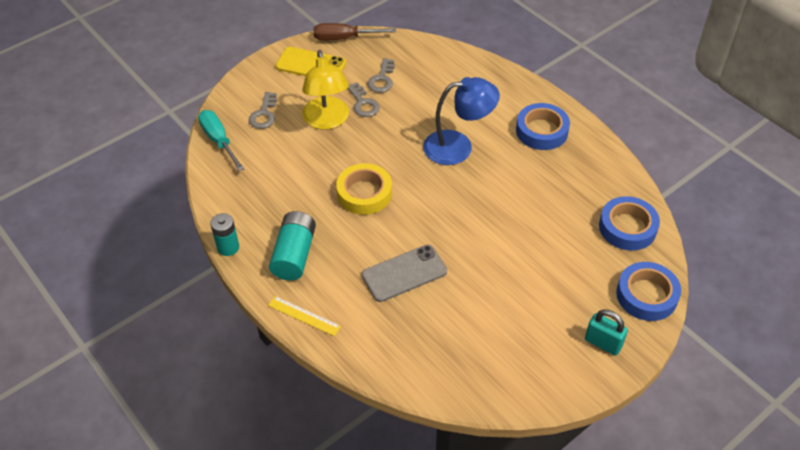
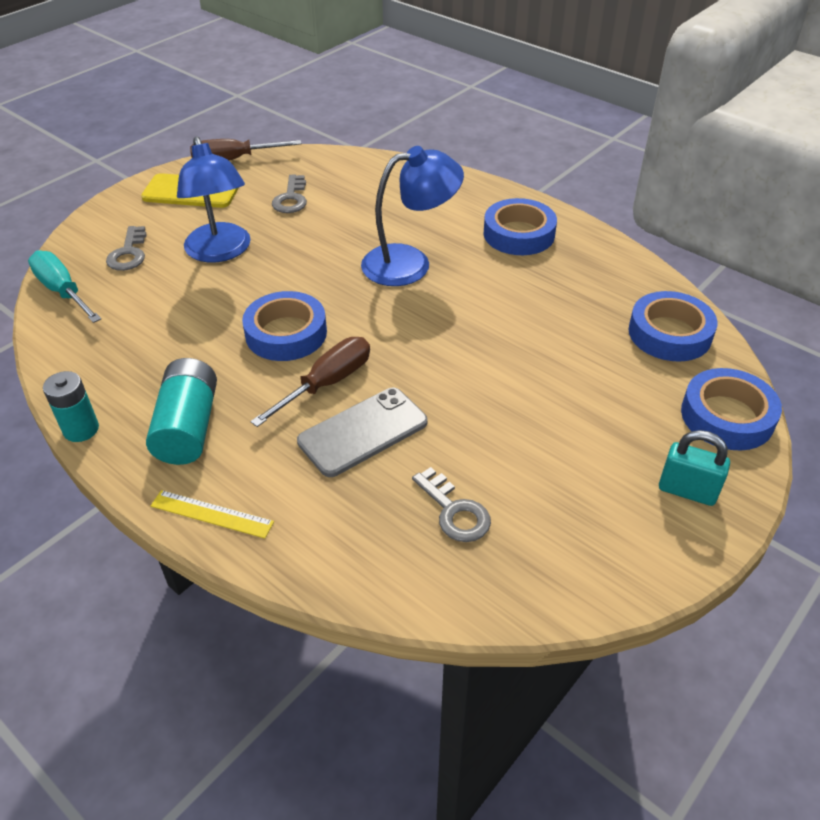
camera: 10 degrees left, 5 degrees down
yellow lamp [302,50,349,130] -> blue lamp [177,136,251,262]
yellow tape [336,163,392,215] -> blue tape [242,291,327,361]
grey key [348,82,380,117] -> grey key moved to [412,467,491,542]
none -> brown screwdriver [250,337,370,427]

